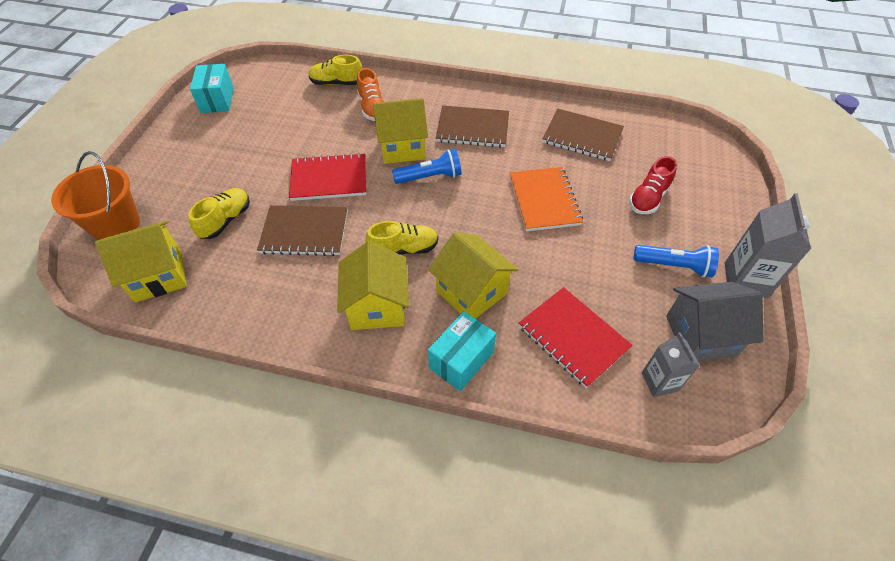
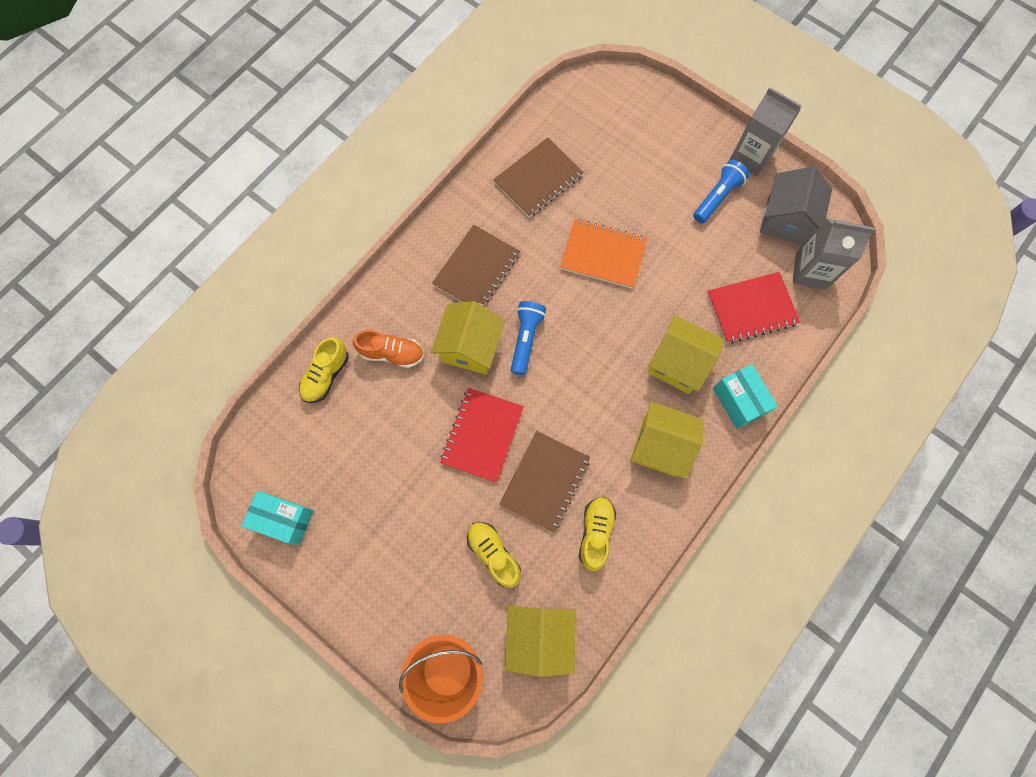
camera: 65 degrees left, 20 degrees up
yellow shoe [366,221,438,255] -> yellow shoe moved to [579,497,616,571]
yellow house [428,232,518,319] -> yellow house turned 45 degrees clockwise [648,315,724,394]
red shoe [629,156,677,214] -> none
grey carton [642,332,700,397] -> grey carton [793,218,875,289], size x1.55

